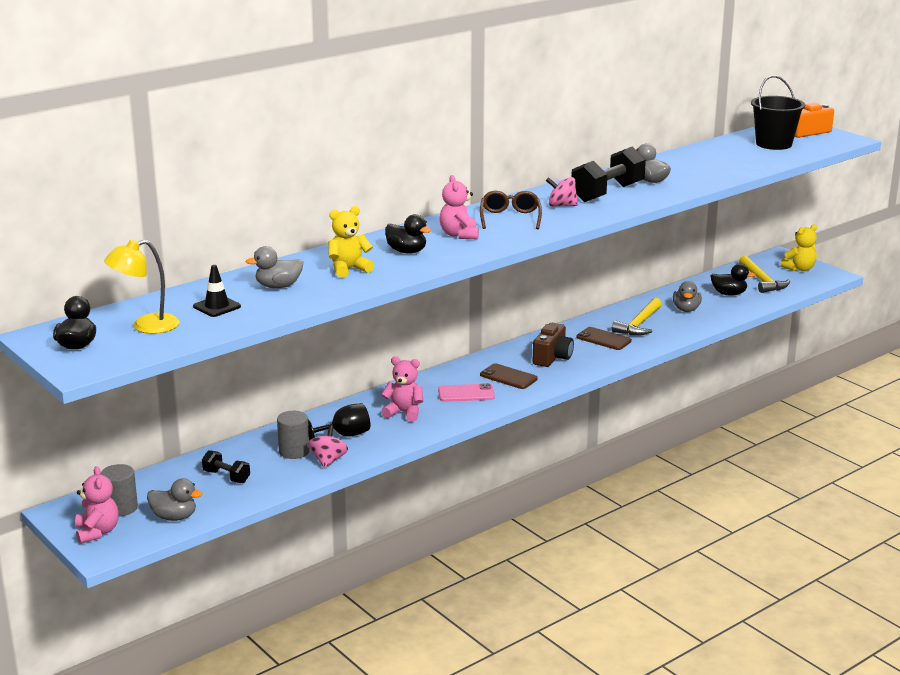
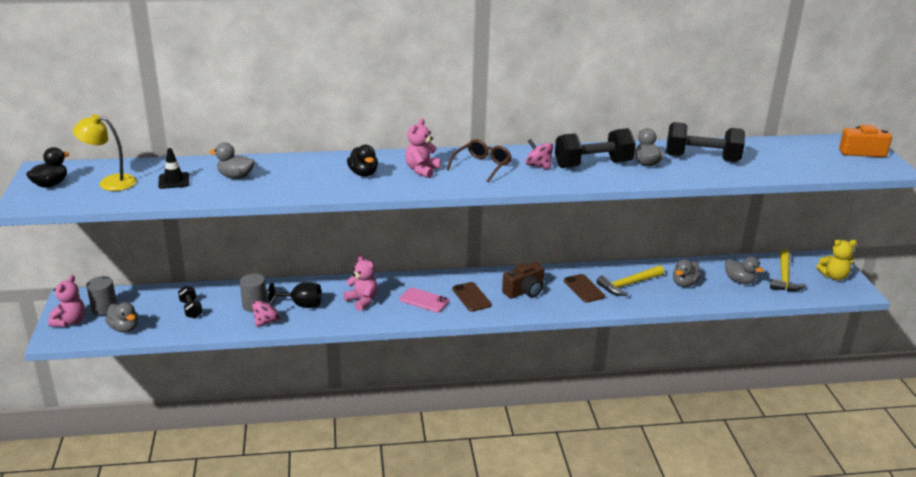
camera: 30 degrees right, 5 degrees up
yellow teddy bear [328,206,374,278] -> none
black duck [711,263,755,296] -> grey duck [725,257,764,284]
black bucket [751,75,805,150] -> none
none -> black dumbbell [666,122,745,162]

